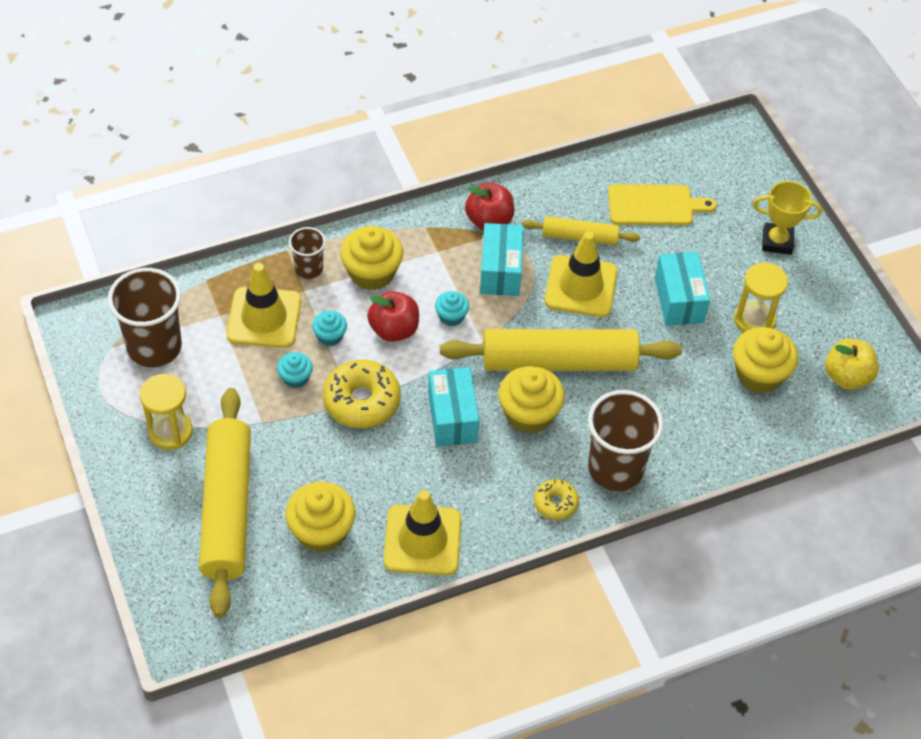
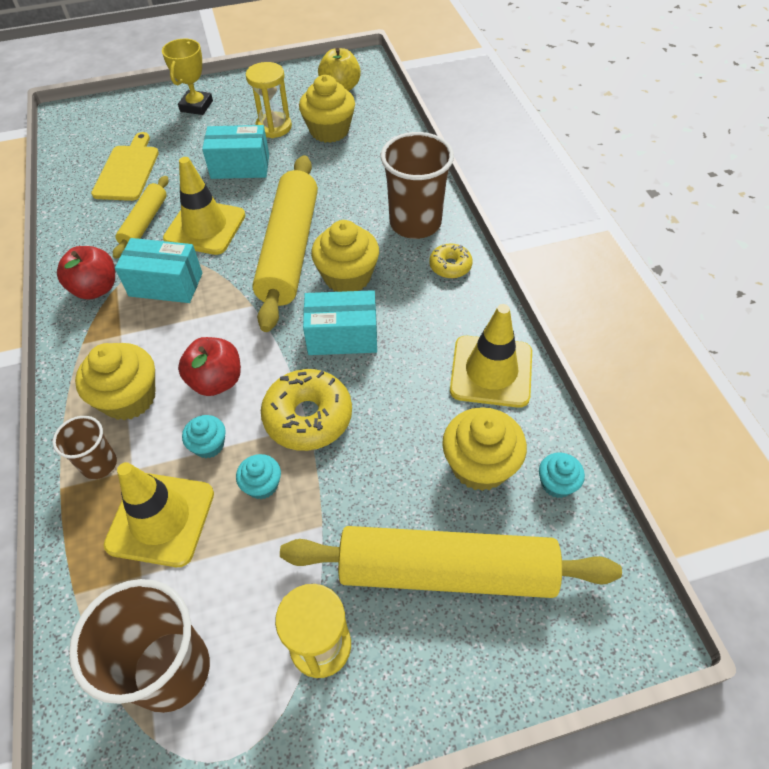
camera: 80 degrees left, 0 degrees up
turquoise cupcake [435,291,469,326] -> turquoise cupcake moved to [539,453,585,498]

